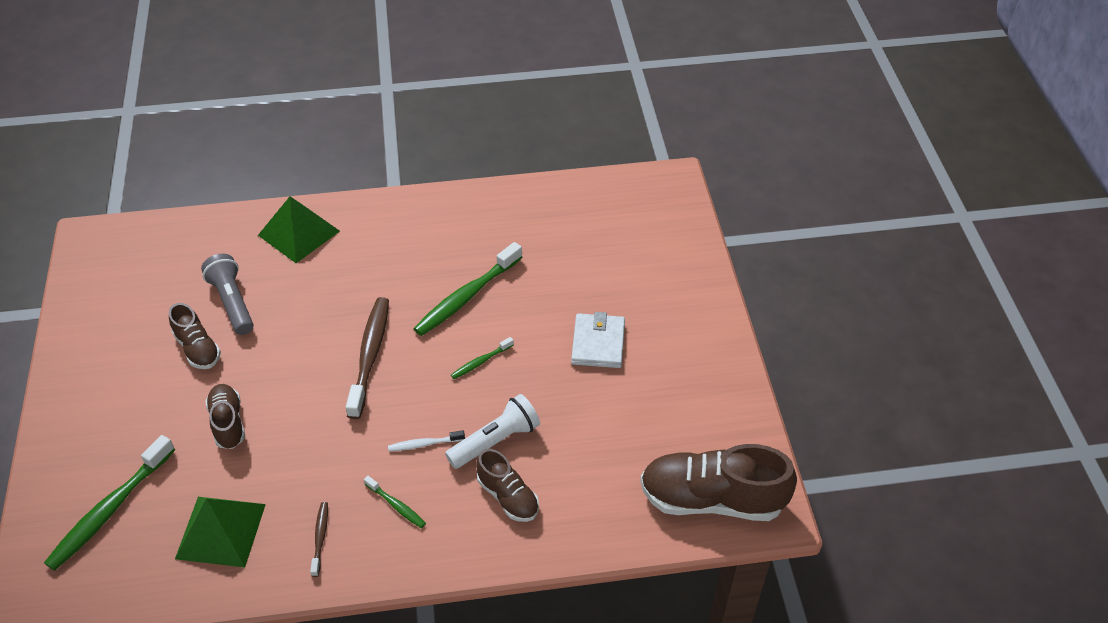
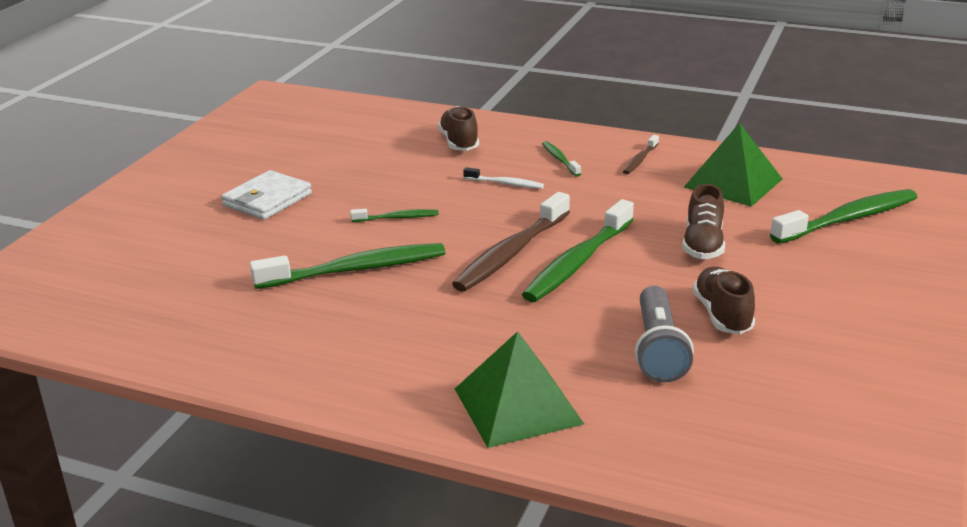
camera: 150 degrees left, 20 degrees down
white flashlight [445,394,540,469] -> none
brown shoe [640,444,797,521] -> none
none -> green toothbrush [522,199,634,302]

